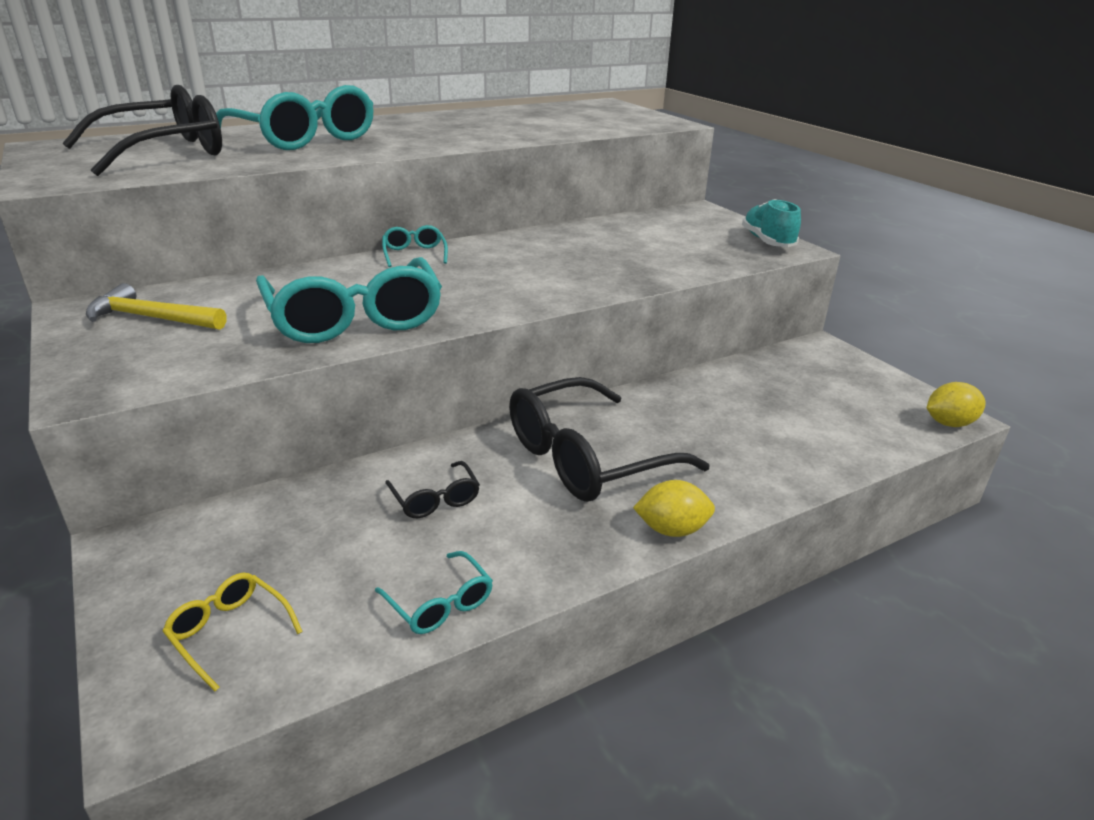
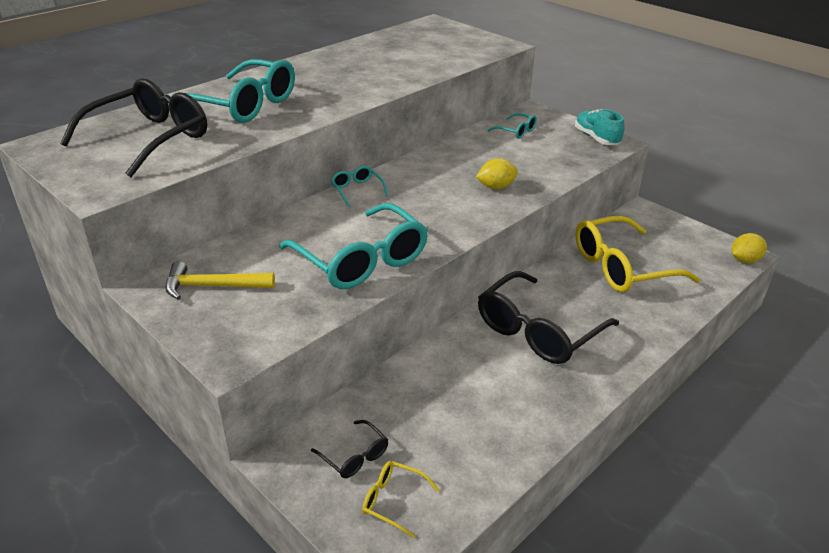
camera: 15 degrees left, 5 degrees up
turquoise glasses [375,551,493,634] -> turquoise glasses moved to [488,113,537,139]
black glasses [385,461,480,518] -> black glasses moved to [311,420,388,478]
yellow lemon [633,480,715,537] -> yellow lemon moved to [476,158,518,189]
none -> yellow glasses [575,216,700,292]

